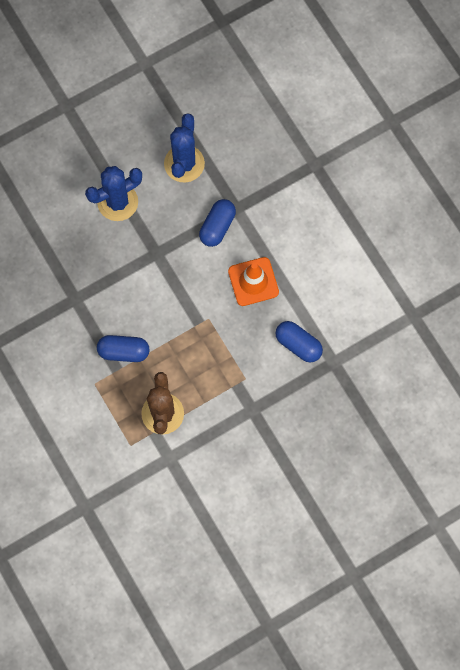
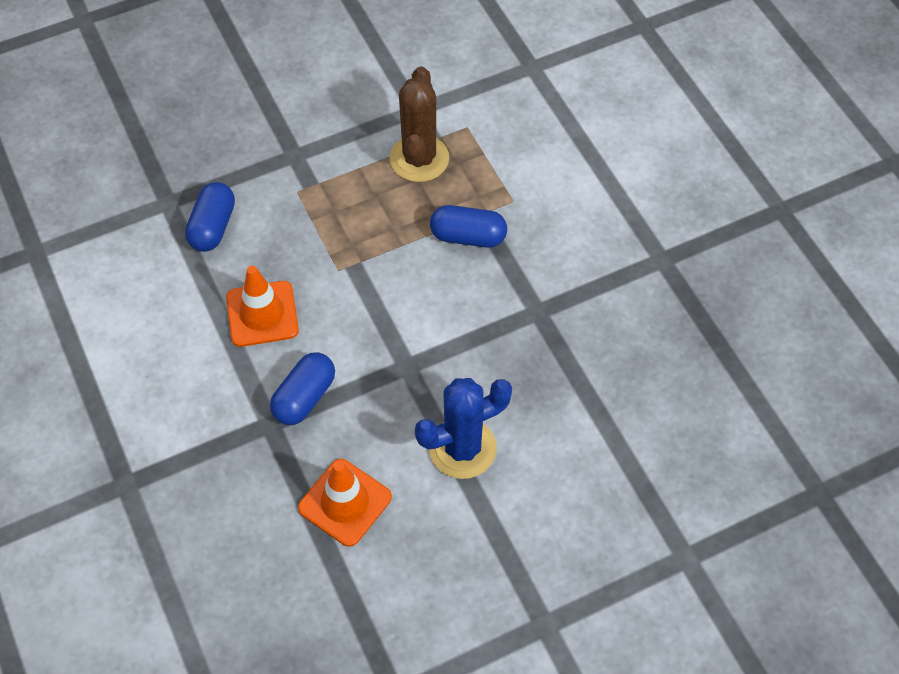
camera: 175 degrees left, 15 degrees down
blue cactus [164,113,205,182] -> orange traffic cone [298,459,392,547]
blue capsule [275,321,323,363] -> blue capsule turned 60 degrees clockwise [185,182,235,252]

